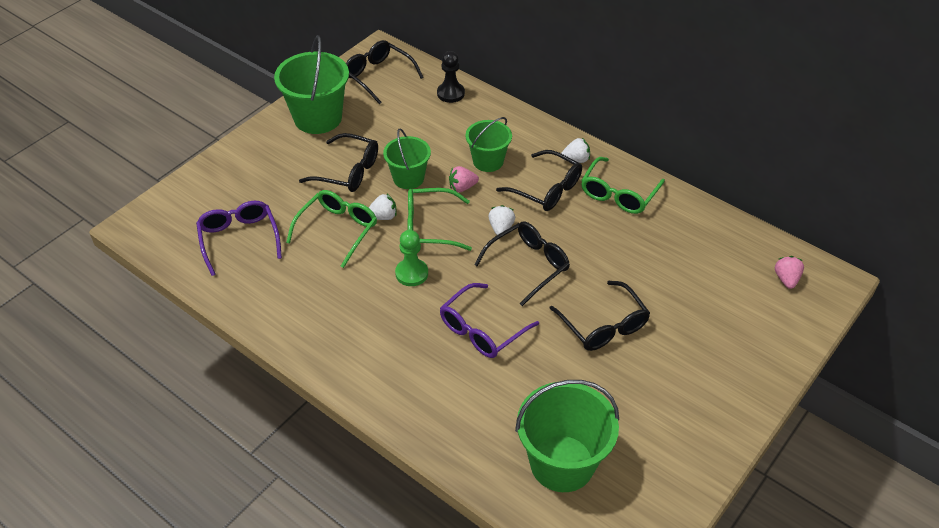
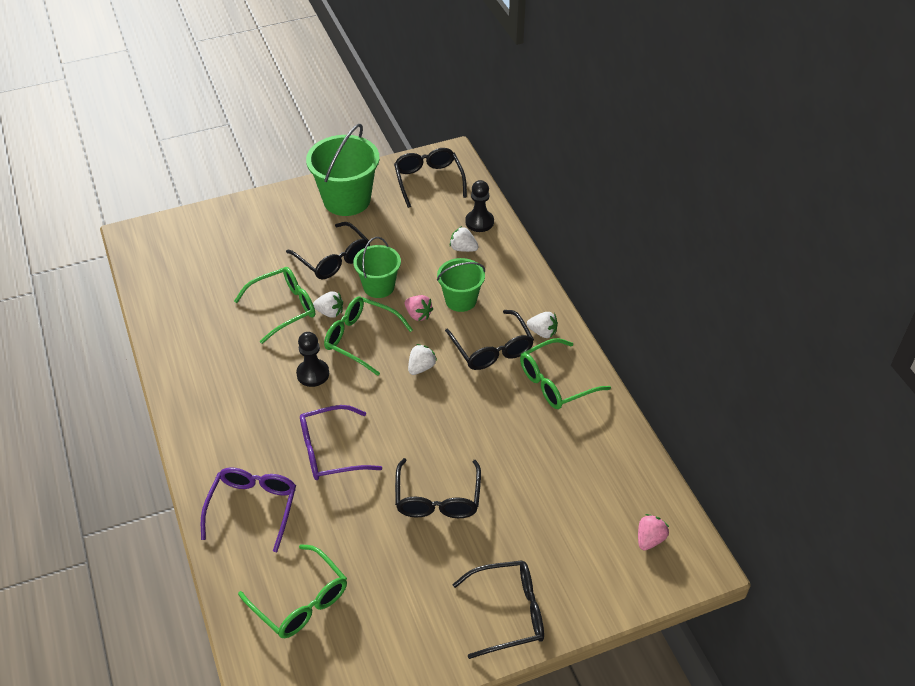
camera: 30 degrees right, 0 degrees up
purple glasses [196,201,282,276] -> purple glasses moved to [201,467,296,552]
green pawn [395,230,428,286] -> black pawn [296,332,329,387]
pink strawberry [449,166,479,192] -> pink strawberry turned 150 degrees counterclockwise [405,295,433,321]
black glasses [474,221,570,306] -> black glasses moved to [452,560,544,659]
green bucket [515,380,619,492] -> green glasses [238,544,347,638]
none -> white strawberry [450,226,479,252]

